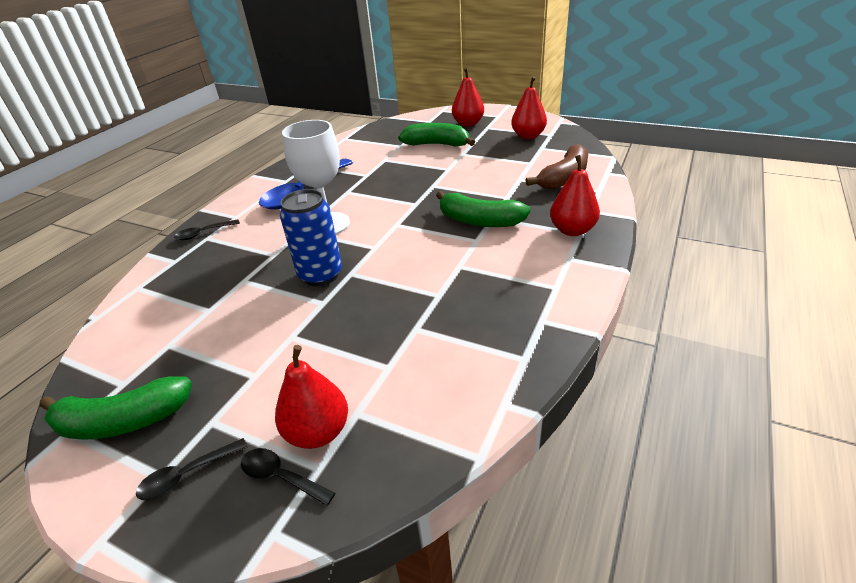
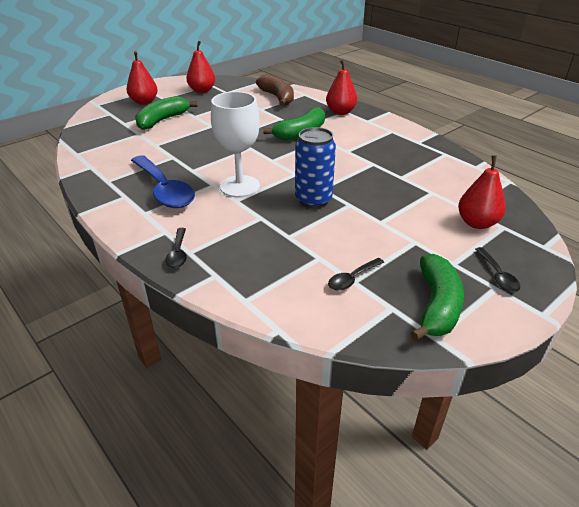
camera: 70 degrees left, 0 degrees up
black spoon [241,448,335,506] -> black spoon moved to [328,258,384,291]

